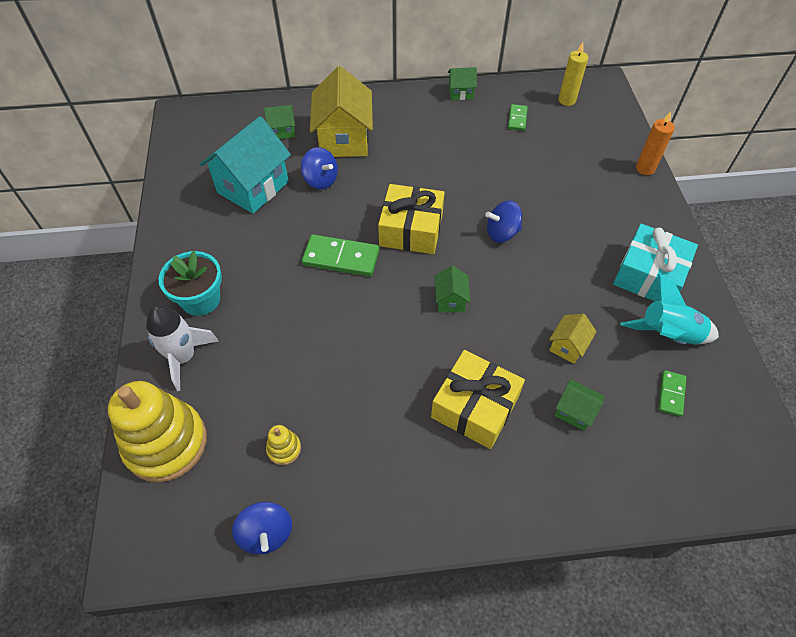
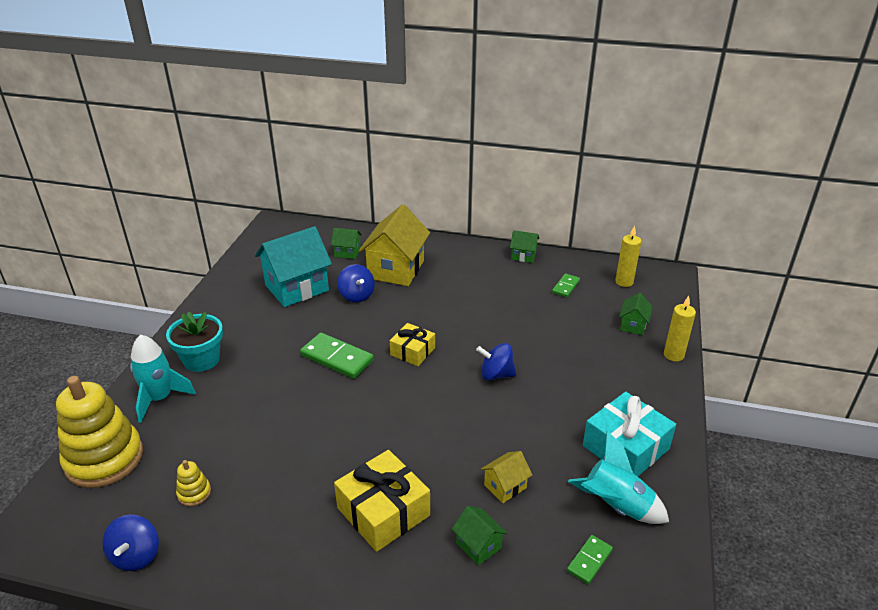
camera: 20 degrees right, 20 degrees down
white rocket [146,305,218,391] -> turquoise rocket [130,335,196,423]
yellow gift [378,184,445,254] -> yellow gift [390,323,435,366], size x0.62
green house [435,266,470,312] -> green house moved to [619,292,653,335]
orange candle [636,111,675,175] -> yellow candle [664,296,696,362]

